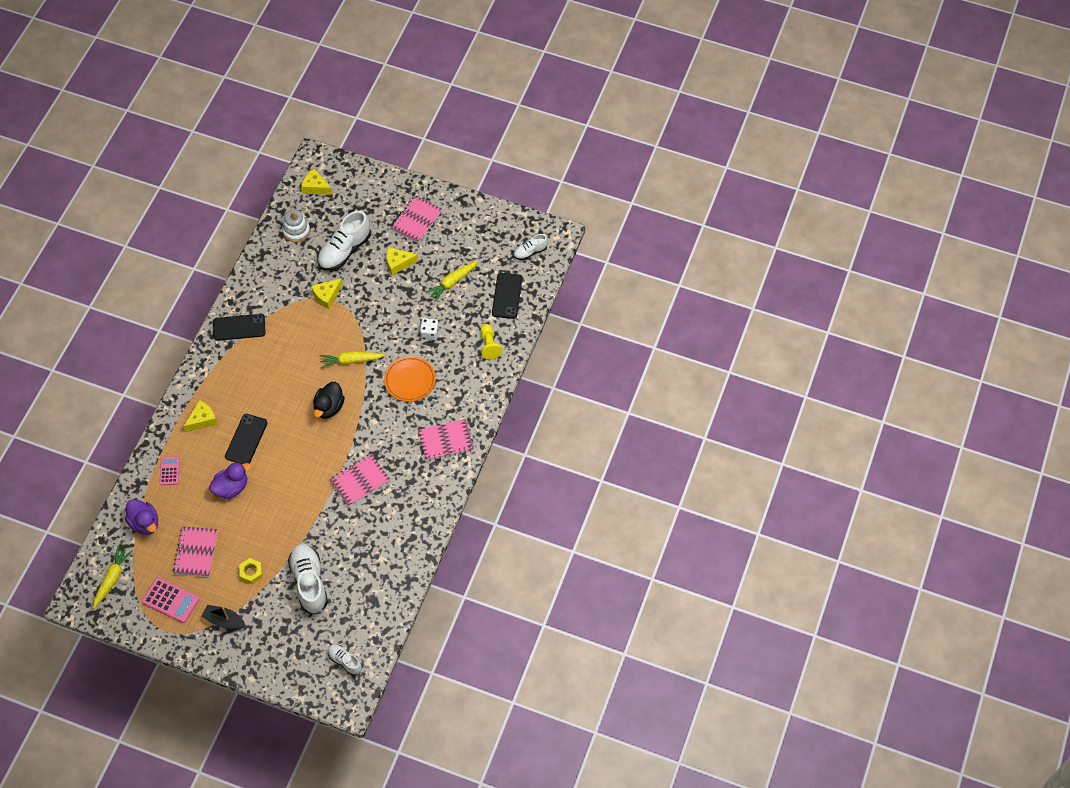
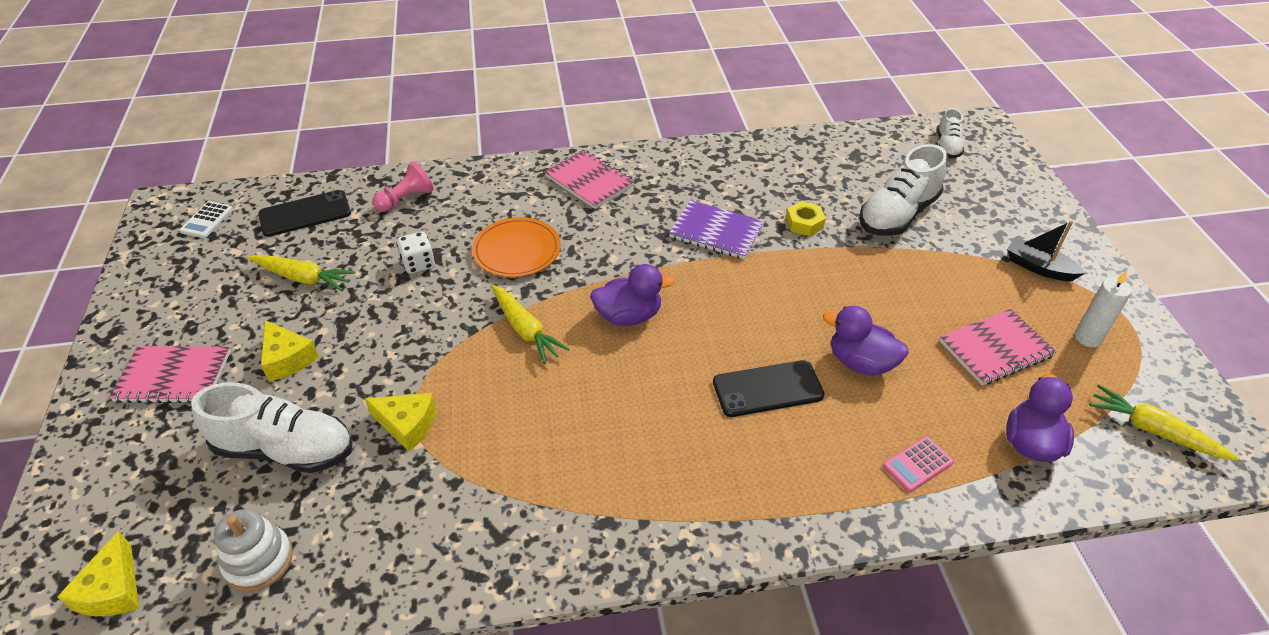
camera: 120 degrees left, 15 degrees down
yellow carrot [93,545,133,609] -> yellow carrot turned 45 degrees clockwise [1089,384,1239,461]
pink calculator [142,577,200,623] -> white candle [1075,271,1132,347]
yellow cheese [183,400,218,432] -> none
black boat [201,605,246,629] -> black boat turned 135 degrees clockwise [1007,221,1086,281]
black phone [213,314,266,341] -> none
yellow nut [239,558,263,584] -> yellow nut moved to [786,201,826,236]
black duck [313,382,345,419] -> purple duck [590,264,675,326]
pink notebook [329,454,390,506] -> purple notebook [669,200,764,259]
yellow pawn [481,324,502,360] -> pink pawn [373,161,434,212]
white shoe [513,234,548,260] -> white calculator [179,201,233,238]

